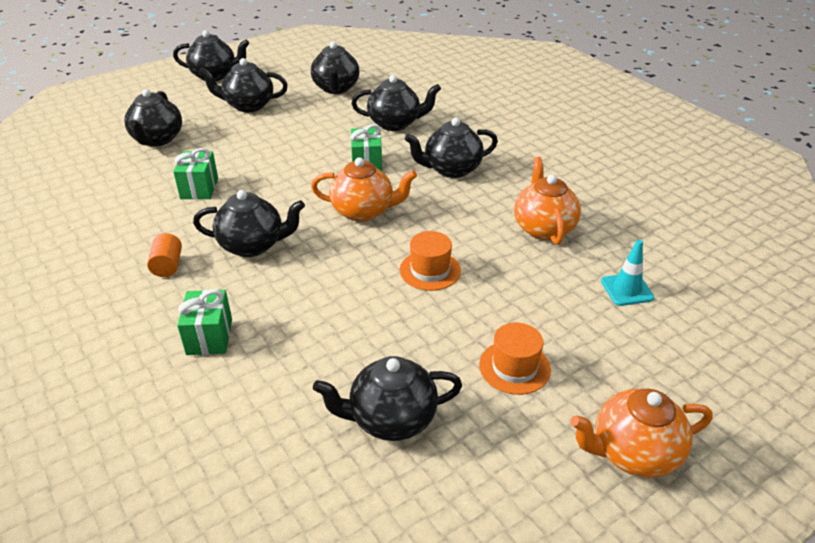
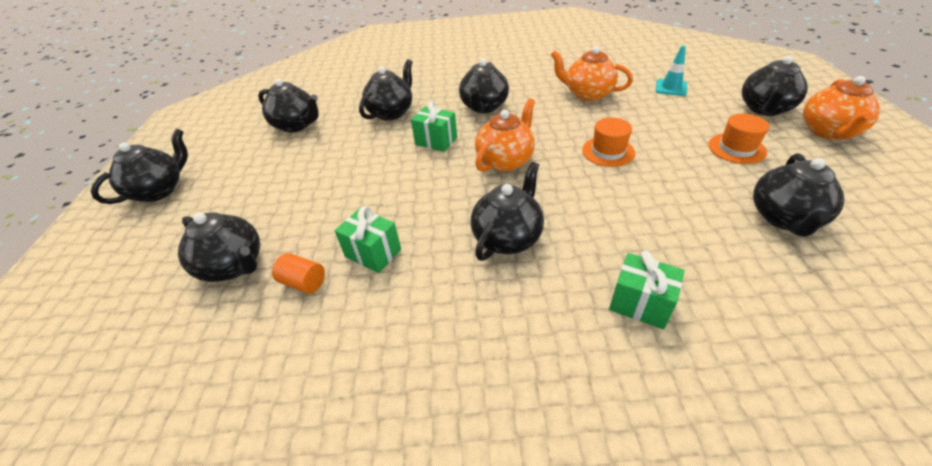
camera: 55 degrees left, 5 degrees up
orange cylinder [147,233,182,277] -> orange cylinder moved to [272,253,325,294]
black teapot [199,58,288,112] -> black teapot moved to [742,56,808,116]

